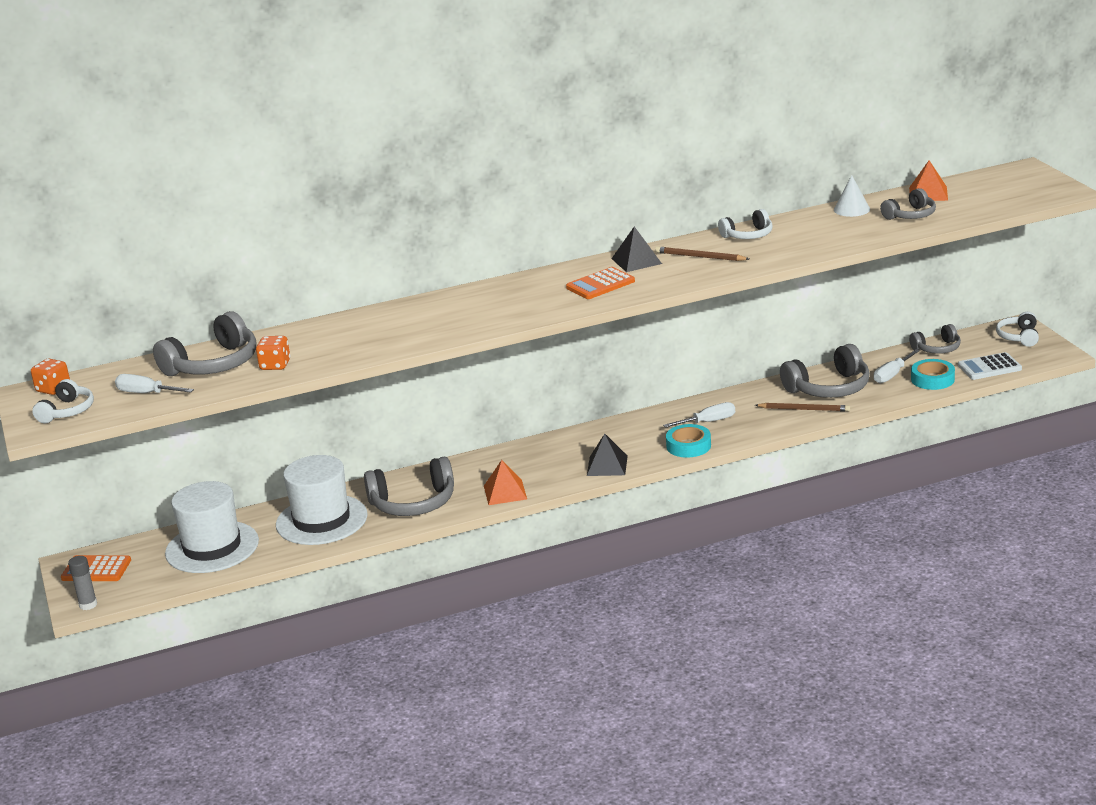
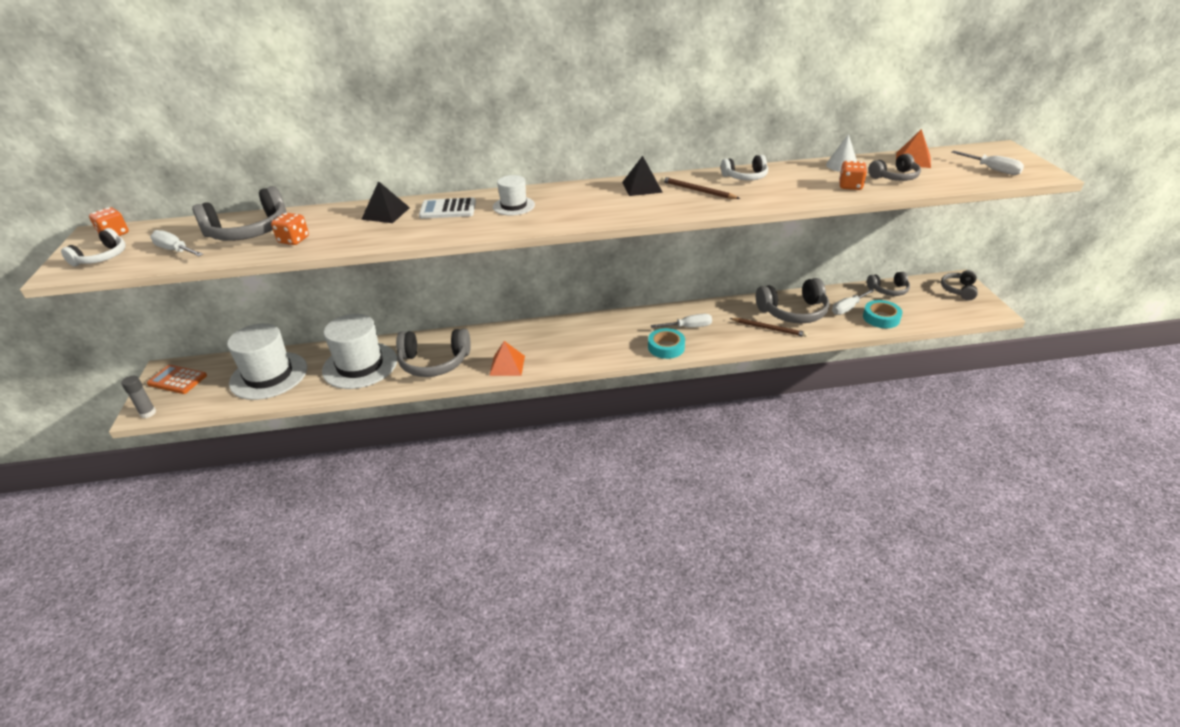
camera: 10 degrees right, 10 degrees up
orange calculator [566,267,635,299] -> none
black pyramid [587,434,628,476] -> black pyramid moved to [361,181,410,223]
white calculator [958,352,1022,380] -> white calculator moved to [419,198,476,219]
white headphones [996,312,1039,347] -> grey headphones [941,270,978,301]
none -> white hat [493,175,535,216]
none -> orange dice [839,161,867,190]
none -> white screwdriver [951,151,1024,175]

